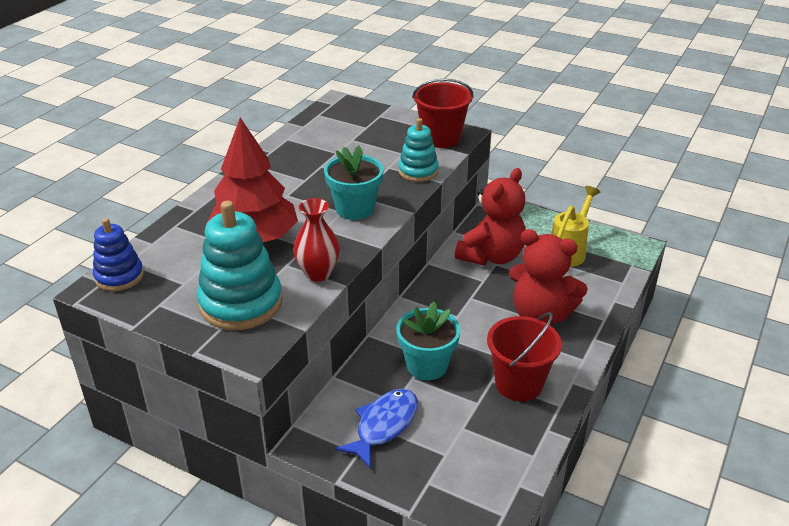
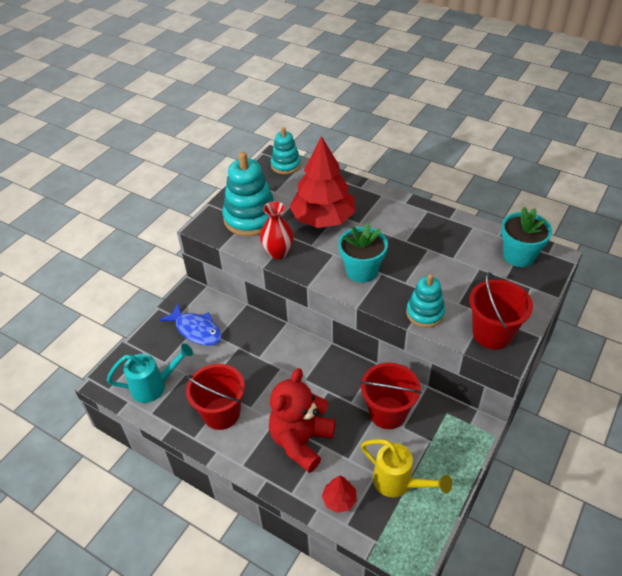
camera: 95 degrees right, 10 degrees up
blue stacking toy [93,218,144,291] -> turquoise stacking toy [271,127,301,174]
turquoise flower pot [396,302,460,380] -> turquoise flower pot moved to [501,207,552,267]
red teddy bear [455,168,526,266] -> red bucket [360,363,421,429]
none -> turquoise watering can [107,343,193,403]
none -> red tree [322,475,357,513]

